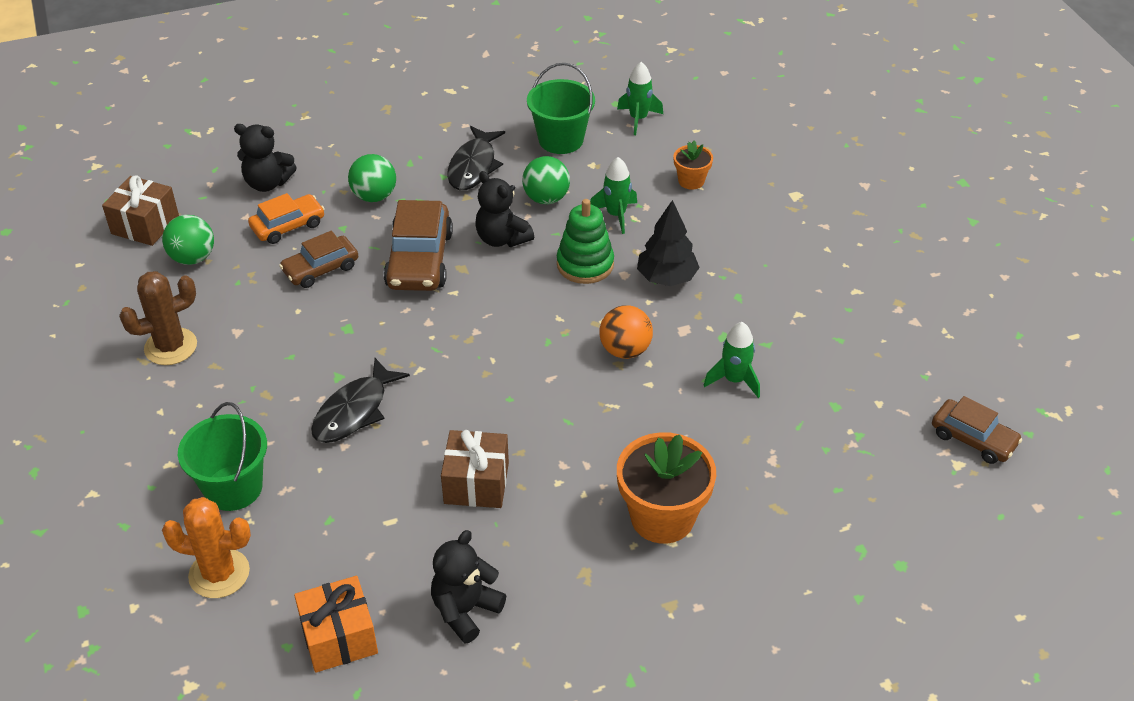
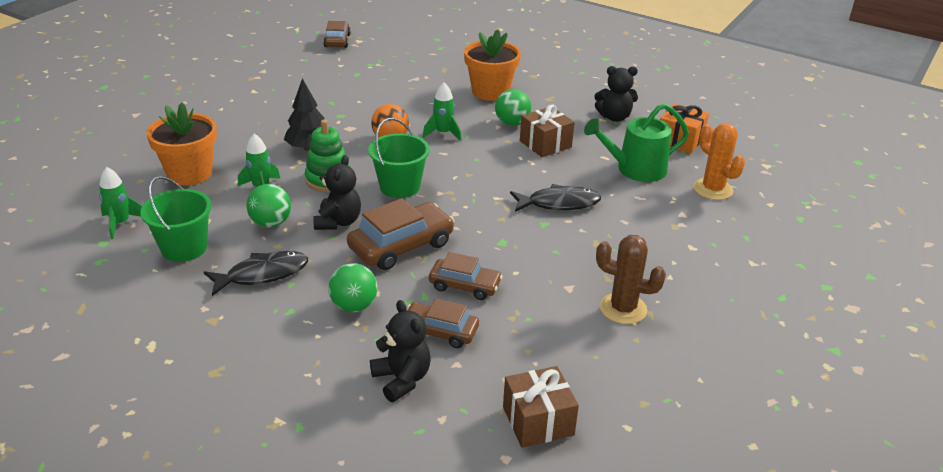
camera: 130 degrees left, 10 degrees down
green ball [162,215,214,265] -> green ball moved to [495,89,531,126]
green bucket [178,402,267,511] -> green bucket moved to [368,118,430,198]
orange car [248,193,325,244] -> brown car [407,299,479,348]
orange flower pot [673,141,713,190] -> orange flower pot [146,103,217,185], size x1.95
green rocket [704,322,760,398] -> green rocket moved to [423,83,461,141]
none -> green watering can [584,103,689,182]

